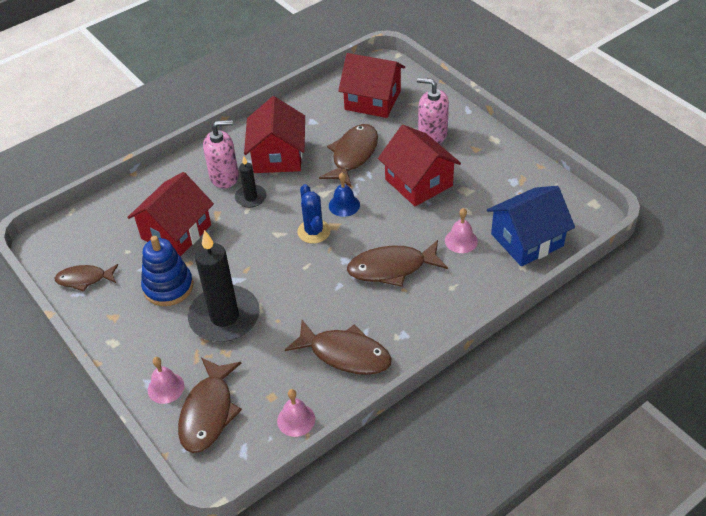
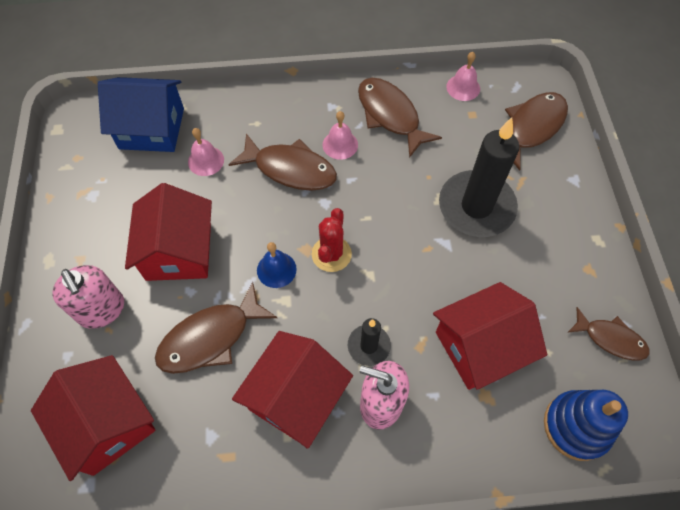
camera: 150 degrees left, 15 degrees up
blue stacking toy [141,236,193,306] -> blue stacking toy moved to [544,390,628,461]
pink bell [148,357,185,404] -> pink bell moved to [323,111,358,160]
blue cactus [297,184,330,244] -> red cactus [312,208,352,272]

